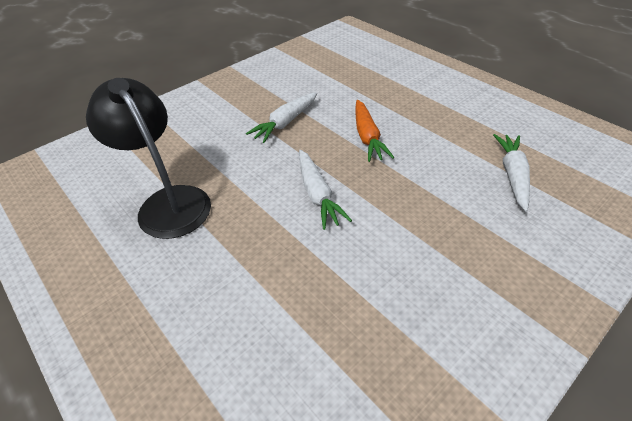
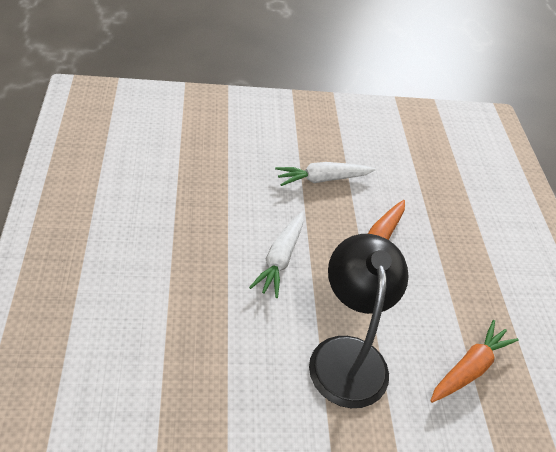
camera: 30 degrees right, 0 degrees up
black lamp [86,78,211,239] -> black lamp moved to [309,234,409,408]
white carrot [493,134,530,212] -> orange carrot [430,320,519,403]

